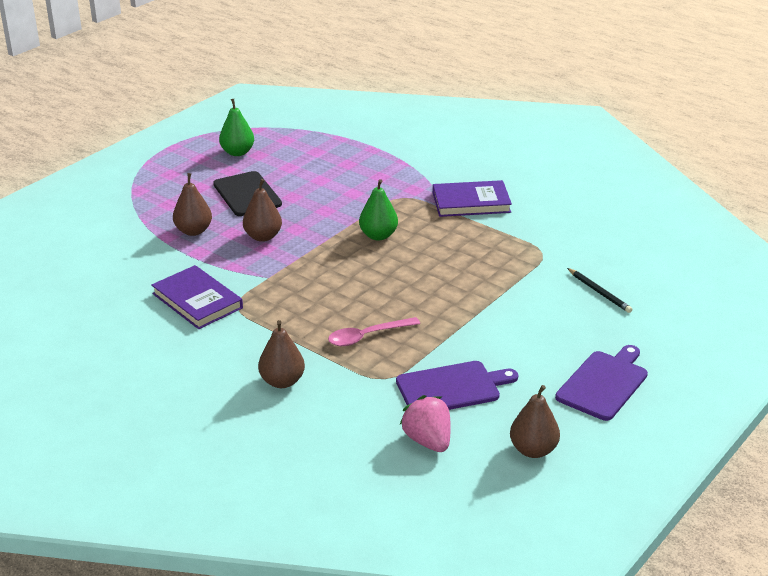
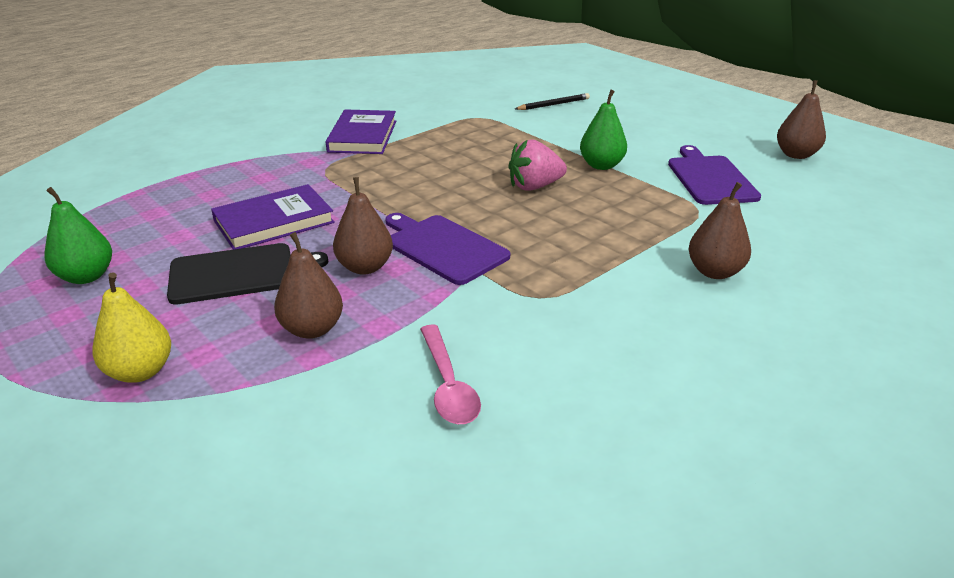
camera: 80 degrees left, 0 degrees up
purple book [151,265,243,329] -> purple book moved to [211,184,335,250]
pink spoon [328,317,420,346] -> pink spoon moved to [420,324,481,424]
green pear [359,179,398,241] -> green pear moved to [580,89,627,170]
pink strawberry [400,395,451,452] -> pink strawberry moved to [508,139,567,191]
purple cutting board [555,345,648,421] -> purple cutting board moved to [385,213,510,285]
none -> yellow pear [92,272,171,383]

